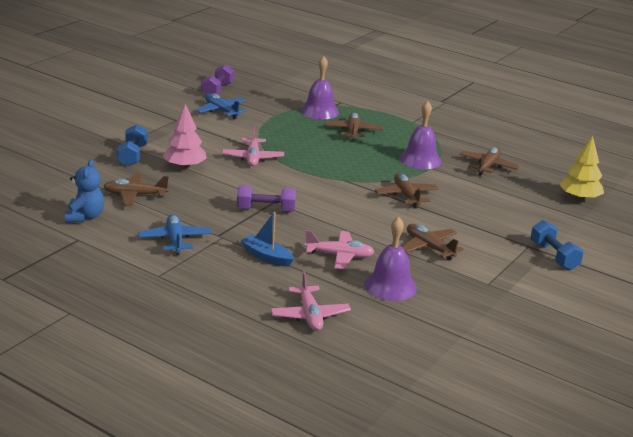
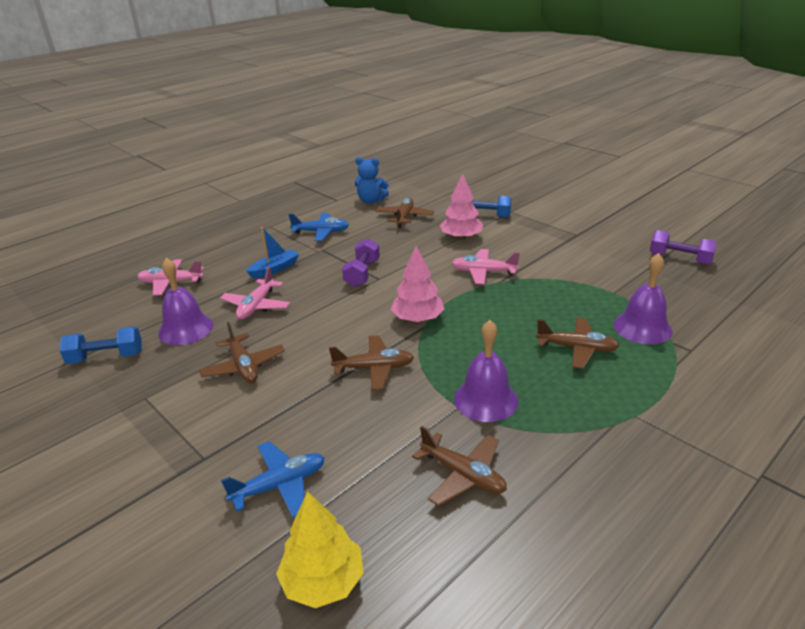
camera: 105 degrees right, 5 degrees up
blue plane [196,93,246,119] -> blue plane moved to [221,441,325,518]
brown plane [402,224,464,260] -> brown plane turned 90 degrees clockwise [199,322,285,383]
blue dumbbell [530,220,583,270] -> blue dumbbell moved to [60,326,142,364]
none -> pink tree [390,246,445,322]

